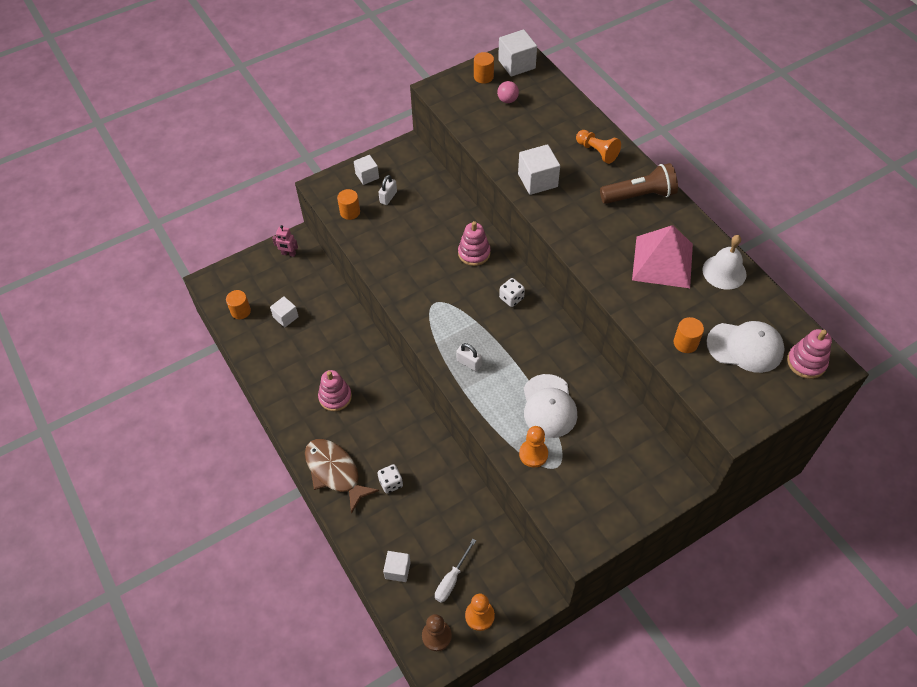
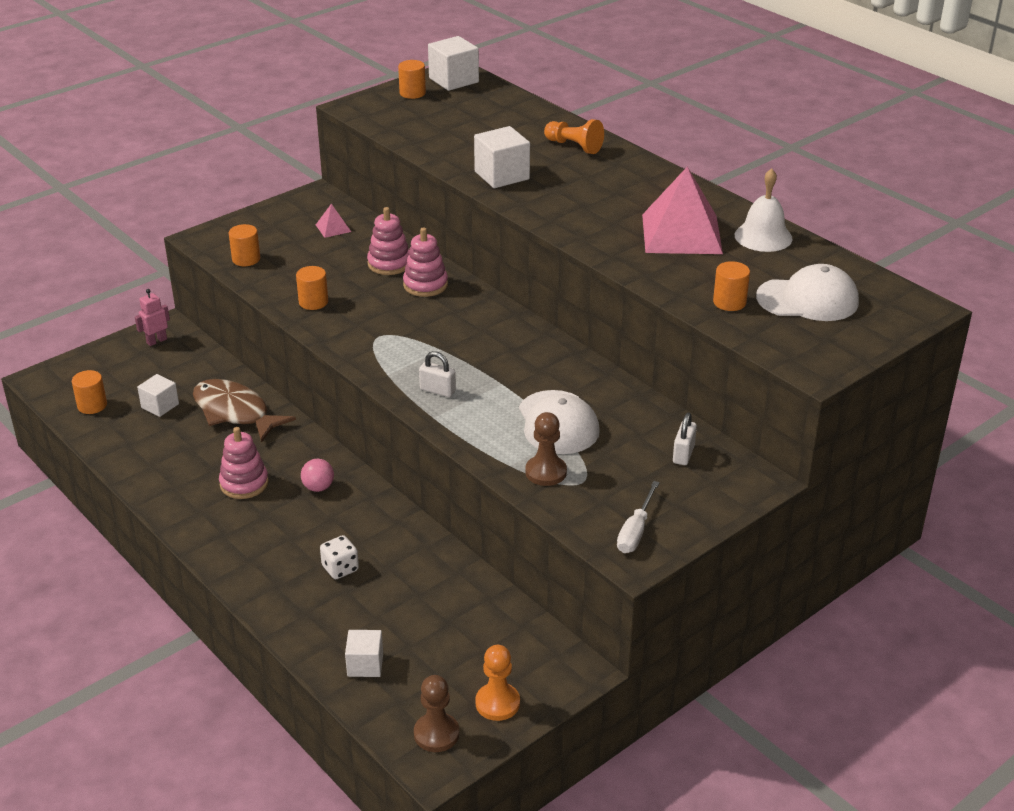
camera: 10 degrees left, 20 degrees down
pink robot [272,225,298,257] -> pink robot turned 135 degrees clockwise [135,289,170,346]
brown fish [305,439,379,514] -> brown fish moved to [193,379,296,443]
white cube [354,155,379,185] -> none
white padlock [378,175,397,205] -> white padlock moved to [673,412,697,465]
white screwdriver [435,539,476,603] -> white screwdriver moved to [617,481,660,553]
pink ball [497,81,519,103] -> pink ball moved to [301,459,334,492]
white dice [499,278,525,307] -> none
orange pawn [519,426,548,467] -> brown pawn [525,412,567,486]
brown flashlight [600,163,678,204] -> none
pink stacking toy [787,329,832,379] -> pink stacking toy moved to [367,207,409,275]
none -> orange cylinder [296,266,328,310]
none -> pink pyramid [316,204,351,238]

